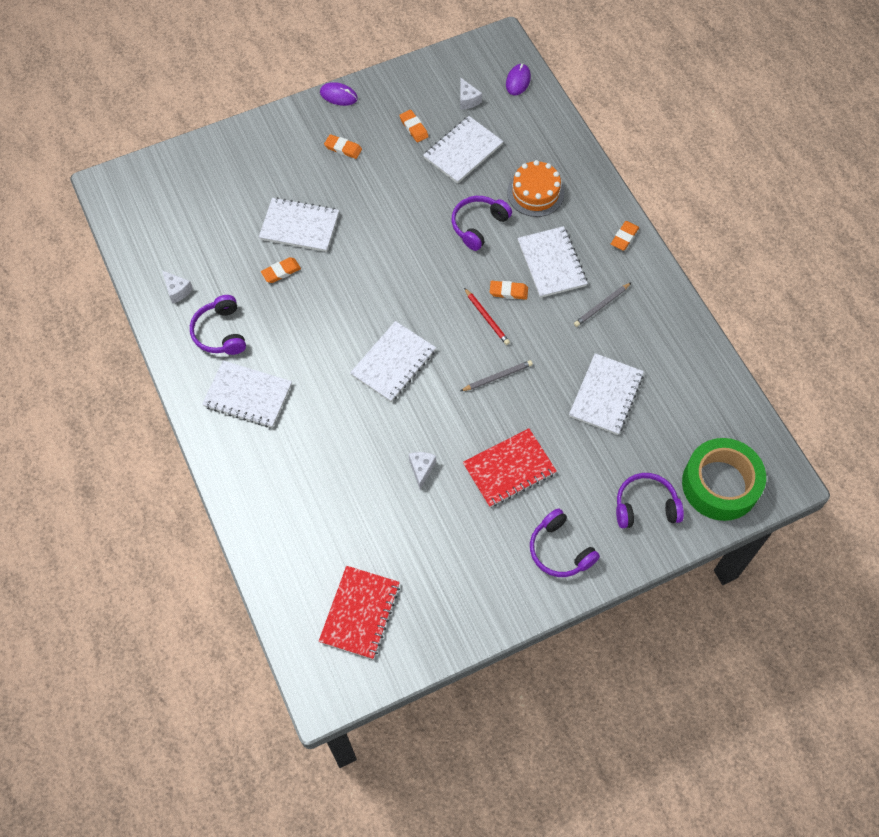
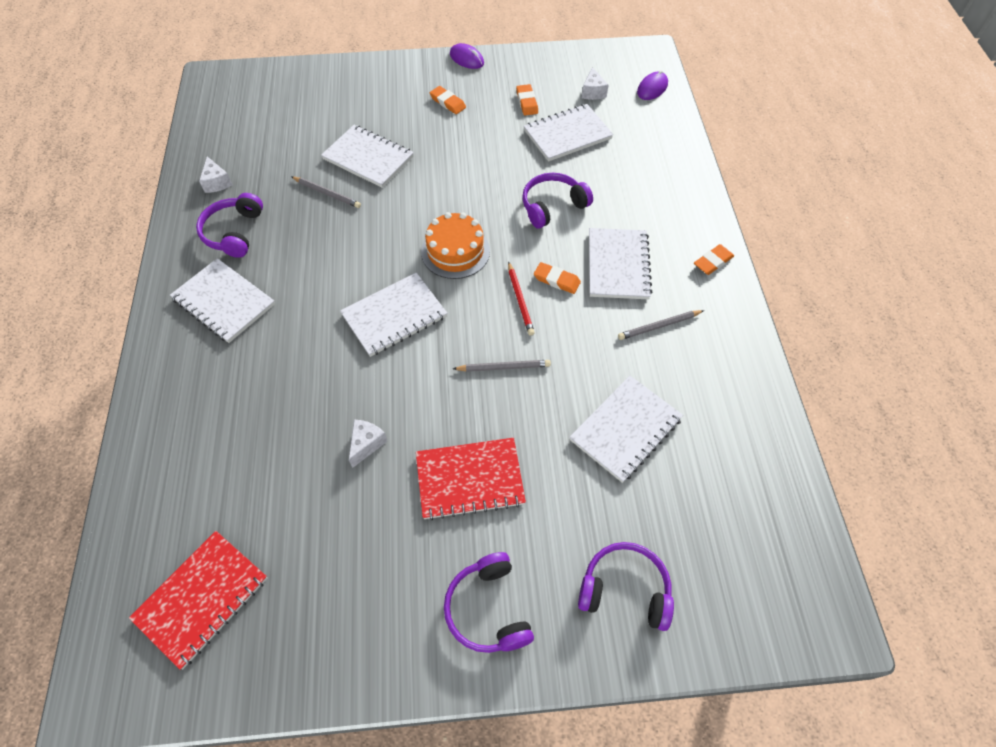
camera: 20 degrees right, 5 degrees down
orange eraser [261,257,301,283] -> grey pencil [292,177,361,208]
orange cake [507,160,564,217] -> orange cake moved to [421,212,490,279]
green tape [682,438,766,521] -> none

